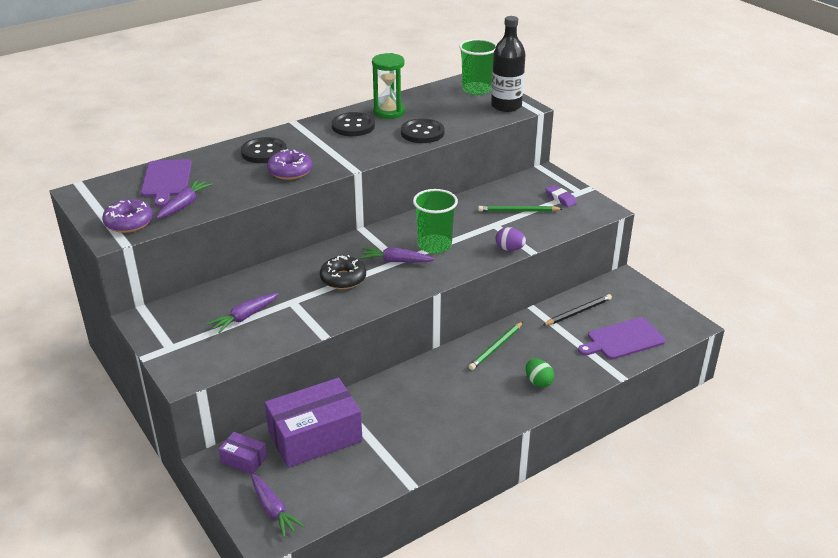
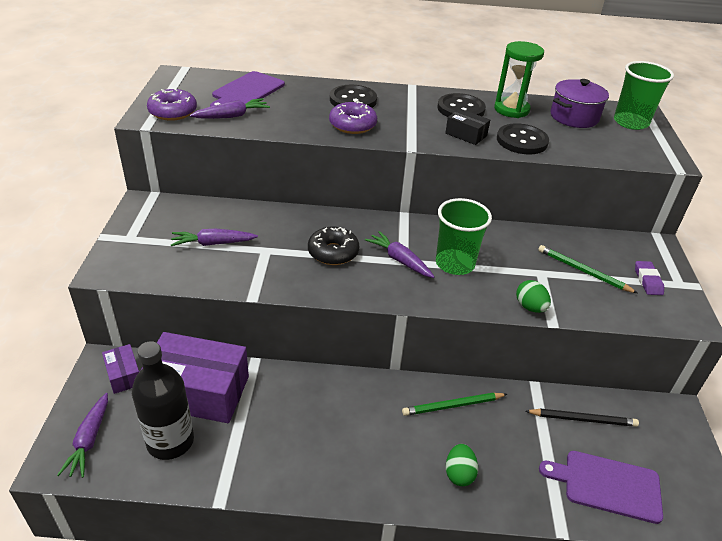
camera: 35 degrees right, 5 degrees up
black bottle [491,16,526,112] -> black bottle moved to [132,341,194,460]
purple egg [495,227,526,251] -> green egg [516,280,551,313]
none -> black box [445,109,490,145]
none -> purple pot [551,79,609,128]

